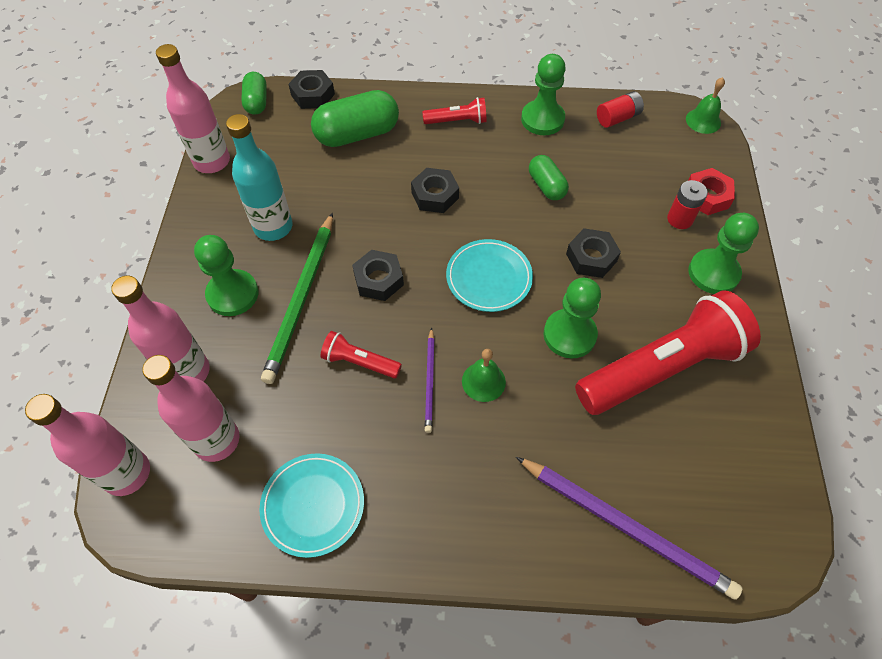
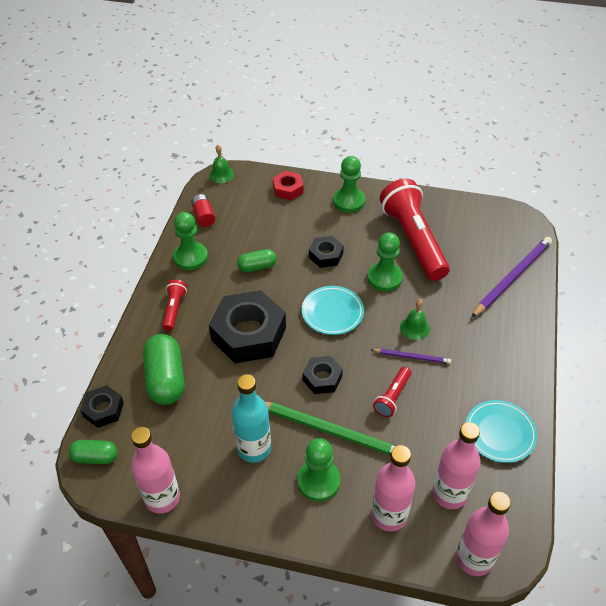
camera: 80 degrees left, 10 degrees down
black nut [411,168,459,213] -> black nut [209,290,286,363], size x1.98
red battery [667,180,708,229] -> none

